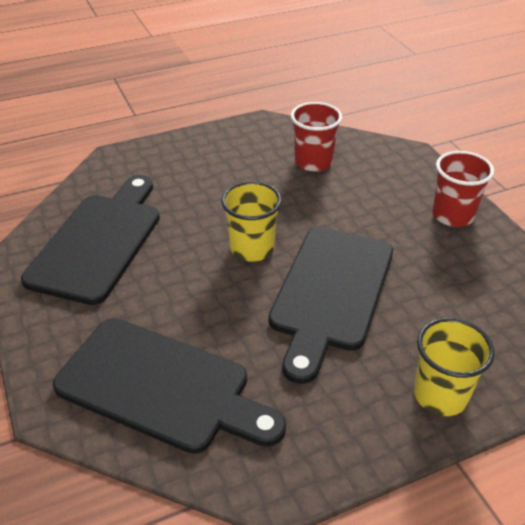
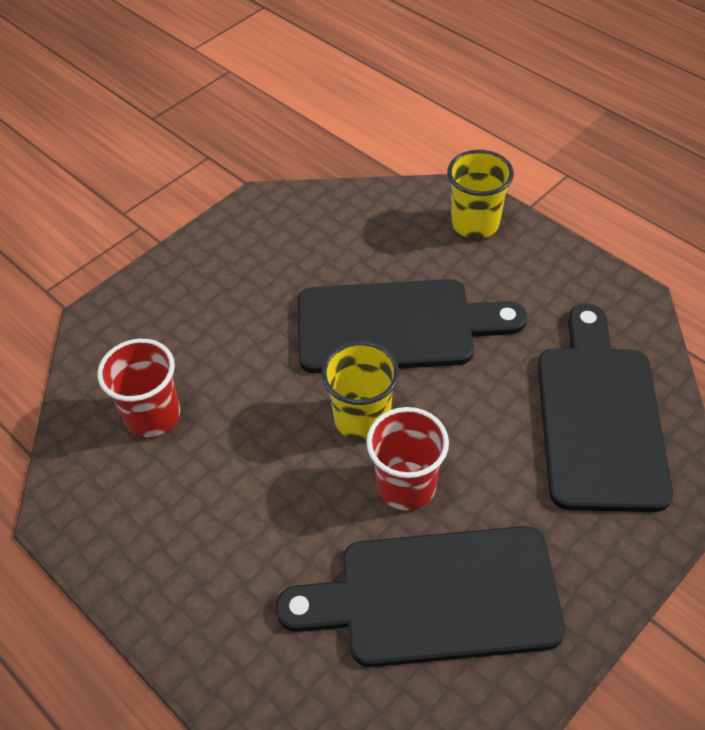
camera: 110 degrees left, 10 degrees up
red cup [432,151,494,227] -> red cup moved to [366,407,449,510]

